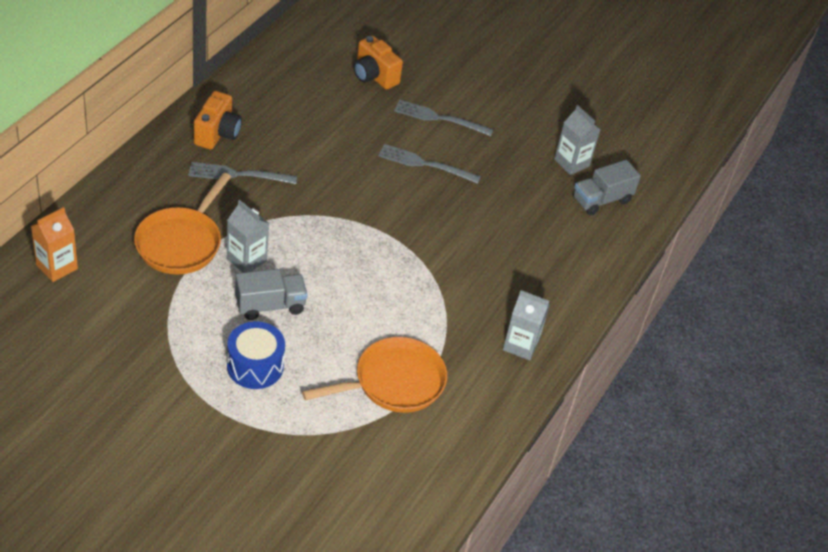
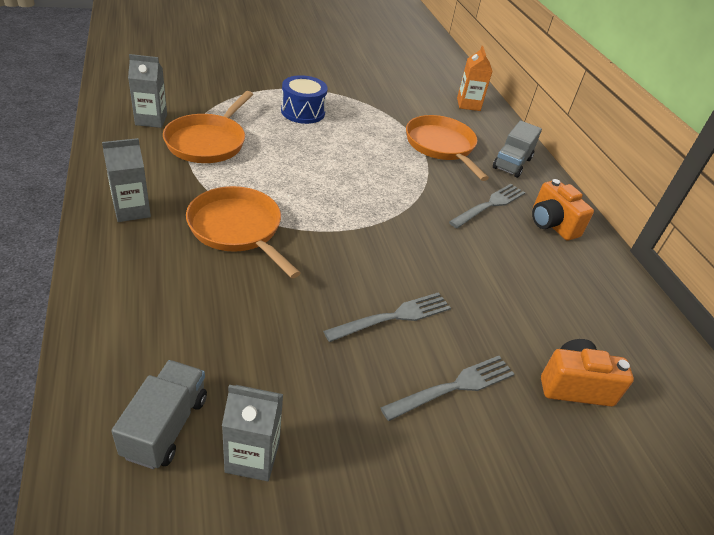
camera: 135 degrees right, 5 degrees down
grey carton [227,200,269,273] -> grey carton moved to [128,54,167,128]
grey truck [235,269,308,320] -> grey truck moved to [493,121,542,178]
none -> orange pan [186,186,301,279]

